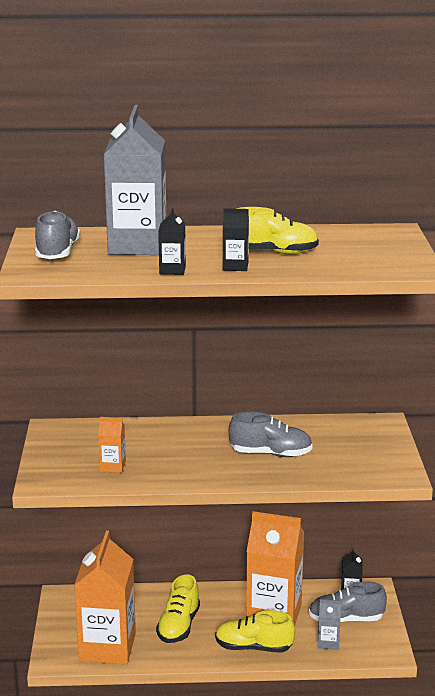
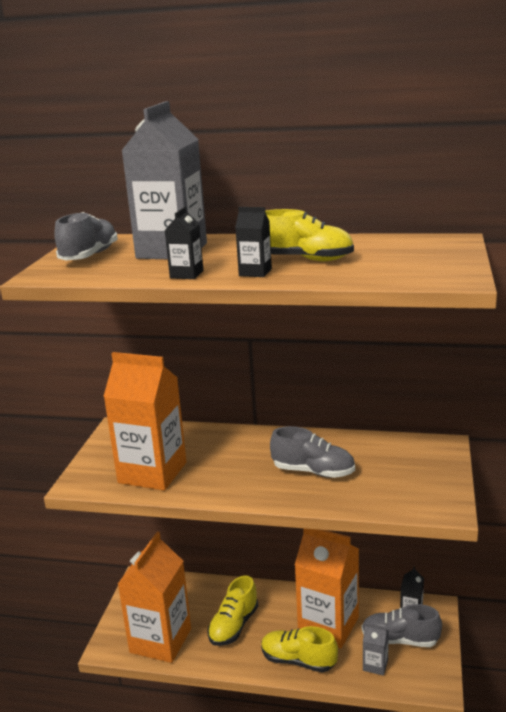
camera: 15 degrees right, 0 degrees up
orange carton [98,417,126,473] -> orange carton [103,352,186,491], size x2.35

